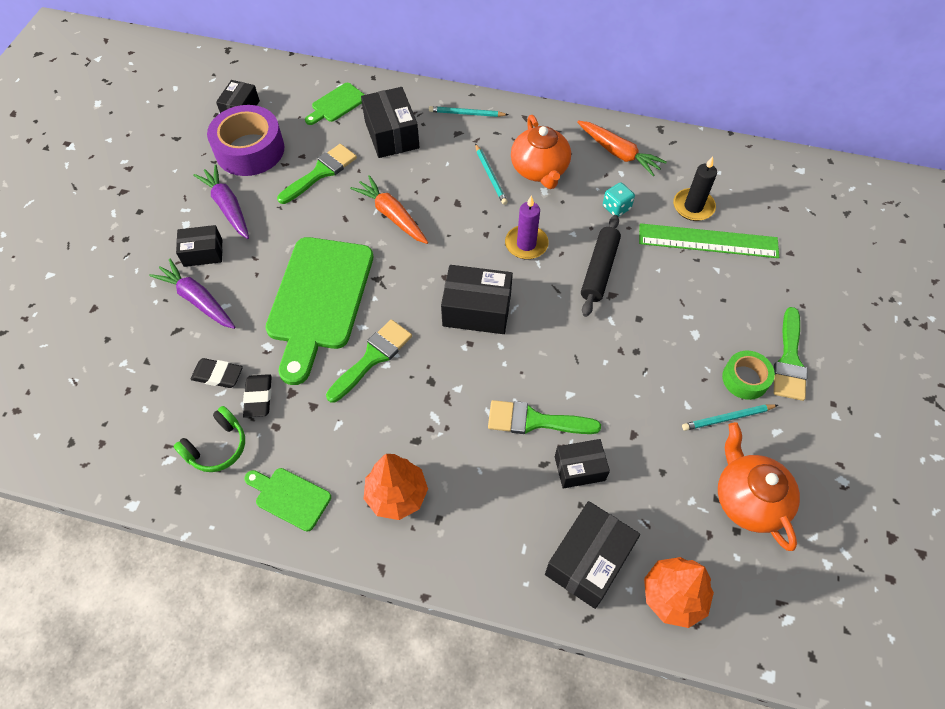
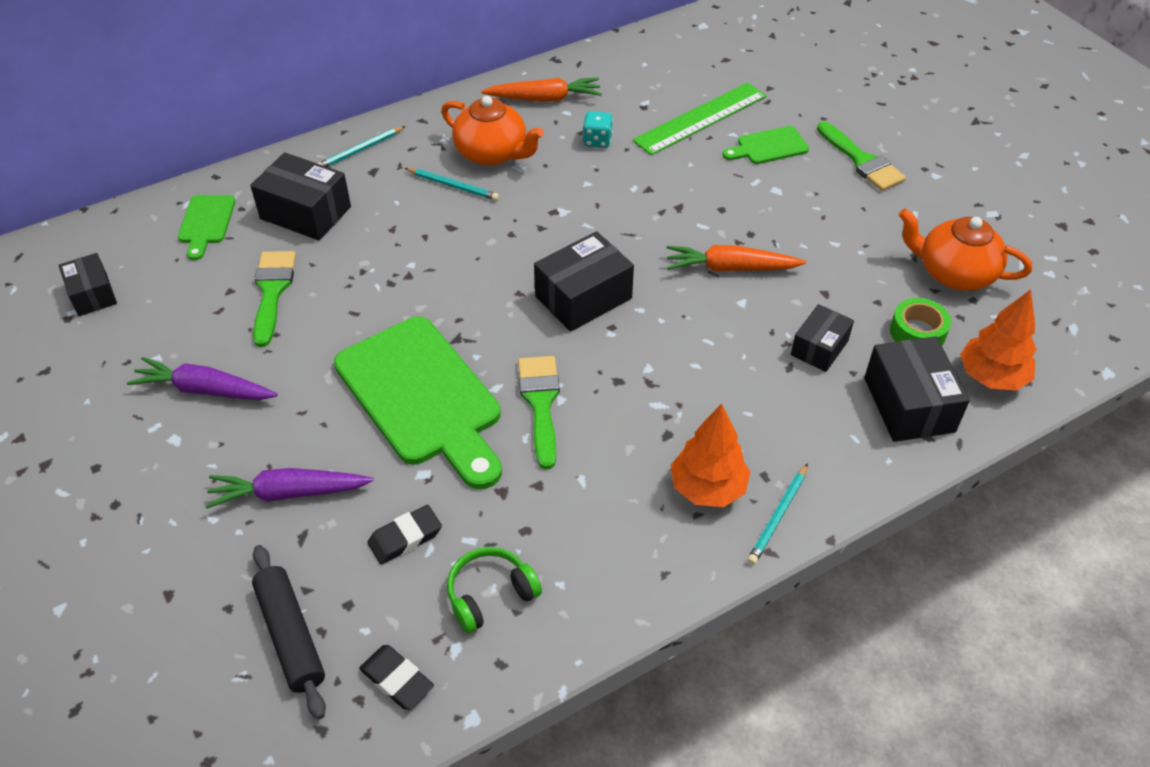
camera: 45 degrees left, 10 degrees down
green headphones [174,406,245,472] -> green headphones turned 120 degrees counterclockwise [447,547,542,633]
black box [176,225,222,267] -> none
purple tape [207,105,284,176] -> none
black eraser [243,374,272,418] -> black eraser moved to [359,645,434,710]
green cutting board [244,468,331,531] -> green cutting board moved to [722,126,809,164]
orange carrot [350,175,428,244] -> orange carrot moved to [667,245,806,272]
green brush [488,400,601,434] -> none
purple candle [505,195,549,259] -> none
black rolling pin [581,215,621,317] -> black rolling pin moved to [252,545,326,719]
black candle [673,156,717,221] -> none
turquoise pencil [682,404,778,431] -> turquoise pencil moved to [747,463,808,565]
green tape [722,350,775,400] -> green tape moved to [890,298,951,346]

